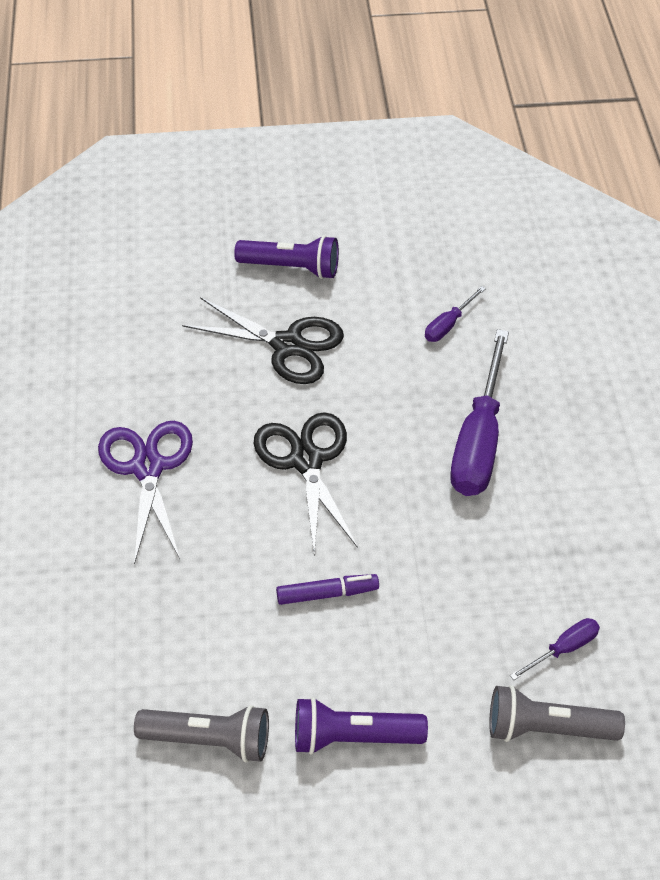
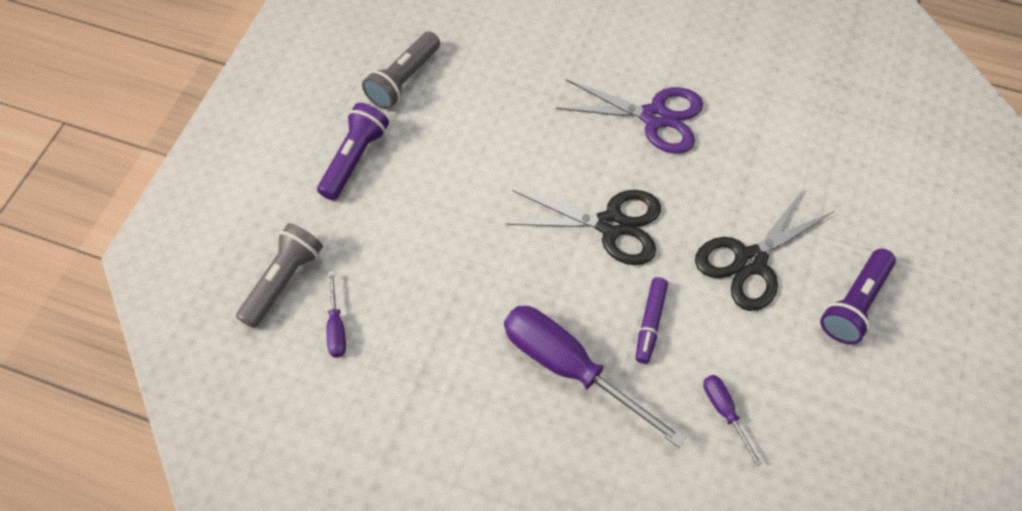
camera: 115 degrees right, 10 degrees up
purple marker [276,574,379,605] -> purple marker moved to [635,277,668,364]

